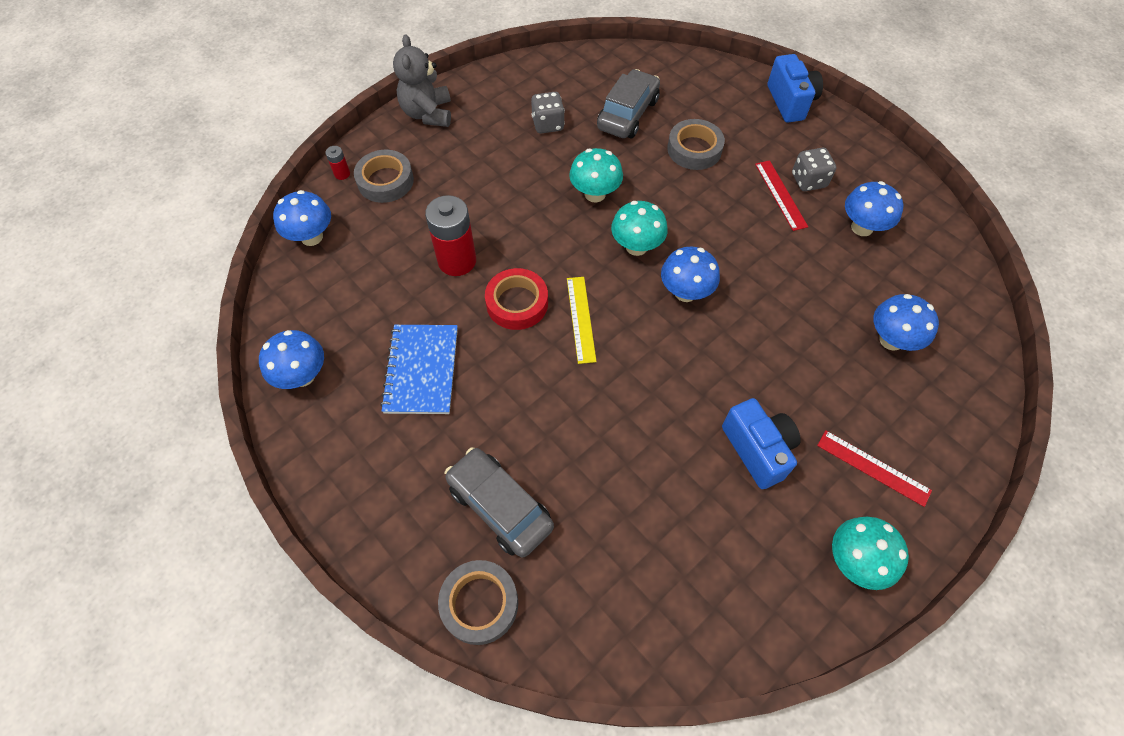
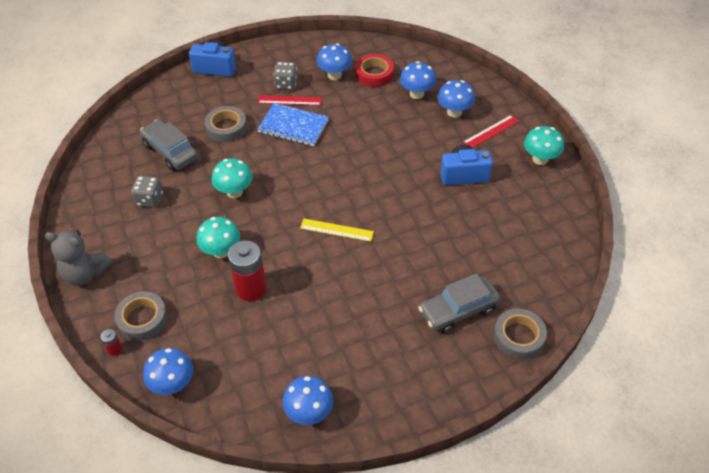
camera: 70 degrees left, 10 degrees down
blue notebook [380,325,458,414] -> blue notebook moved to [257,103,329,146]
red tape [485,268,548,330] -> red tape moved to [355,54,394,87]
turquoise mushroom [611,201,668,256] -> turquoise mushroom moved to [196,217,240,258]
blue mushroom [661,247,720,302] -> blue mushroom moved to [438,80,475,118]

